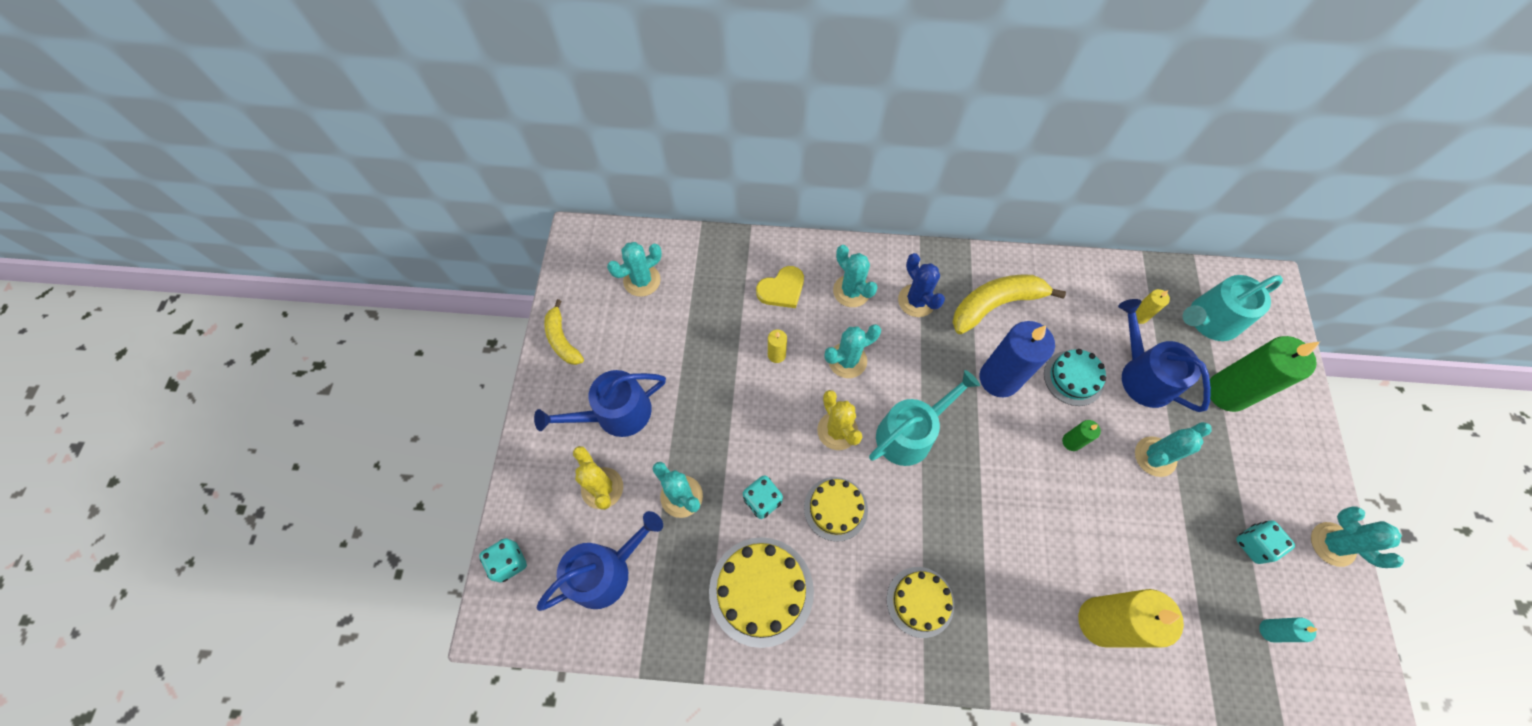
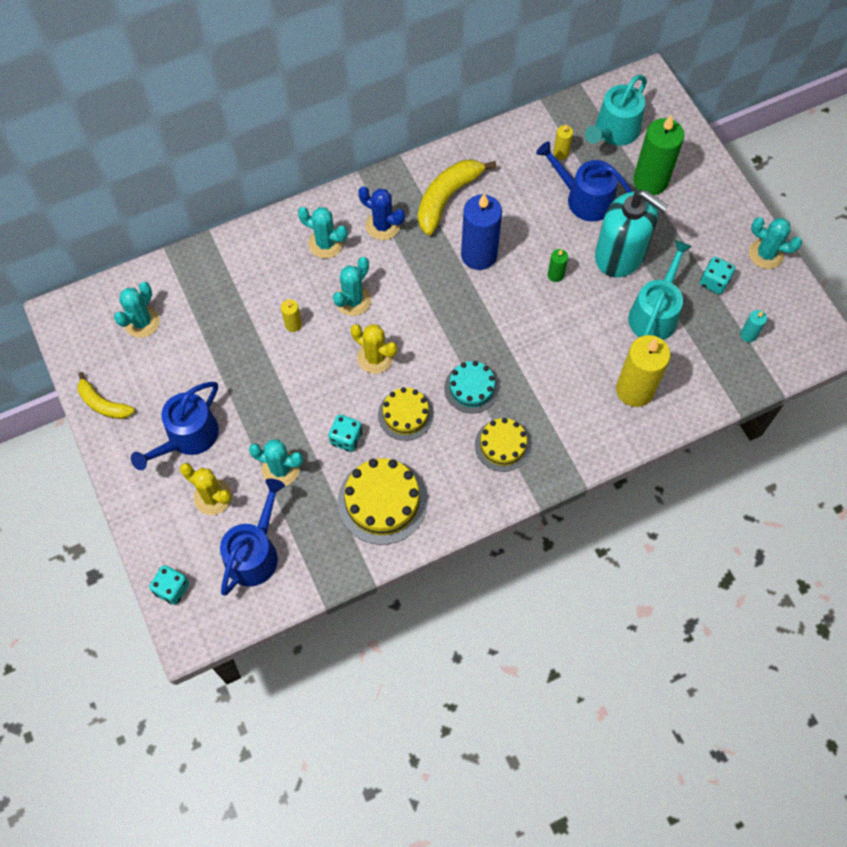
camera: 30 degrees left, 0 degrees up
yellow heart [756,266,804,308] -> none
turquoise watering can [869,370,980,466] -> turquoise watering can moved to [628,240,692,340]
turquoise cake [1044,349,1106,406] -> turquoise cake moved to [444,361,499,414]
turquoise cactus [1135,422,1212,477] -> turquoise soap dispenser [595,190,669,277]

